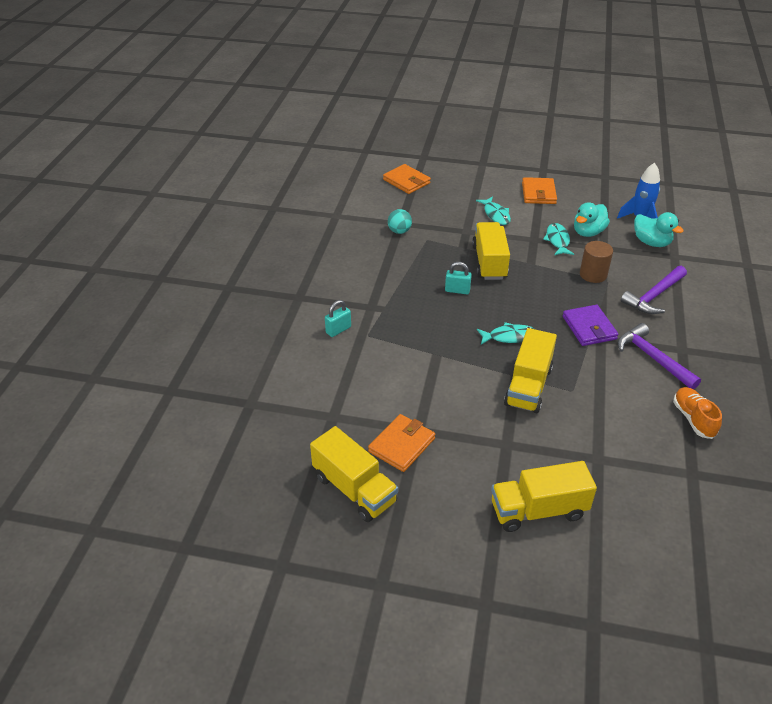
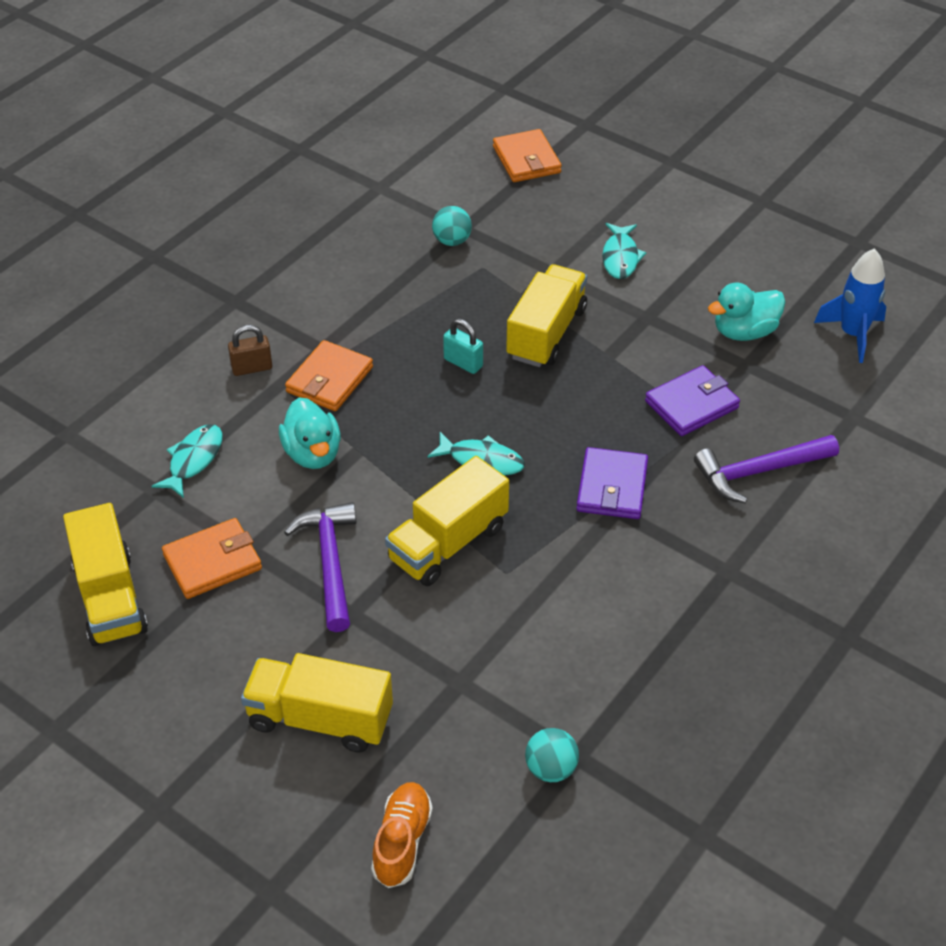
camera: 25 degrees right, 5 degrees up
turquoise padlock [325,300,351,337] -> brown padlock [228,325,272,376]
orange wallet [522,177,557,204] -> orange wallet moved to [285,340,373,411]
turquoise fish [543,223,574,255] -> turquoise fish moved to [152,424,223,498]
brown cylinder [580,241,613,283] -> purple wallet [645,365,740,436]
purple hammer [618,323,701,390] -> purple hammer moved to [284,502,356,632]
turquoise duck [634,212,684,247] -> turquoise duck moved to [279,397,341,469]
orange shoe [673,387,722,439] -> orange shoe moved to [371,782,433,888]
none -> turquoise ball [525,728,579,782]

